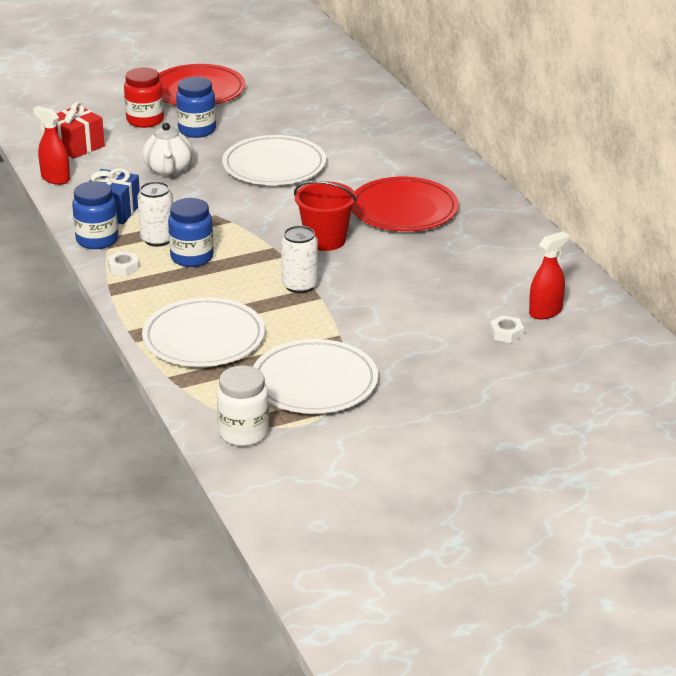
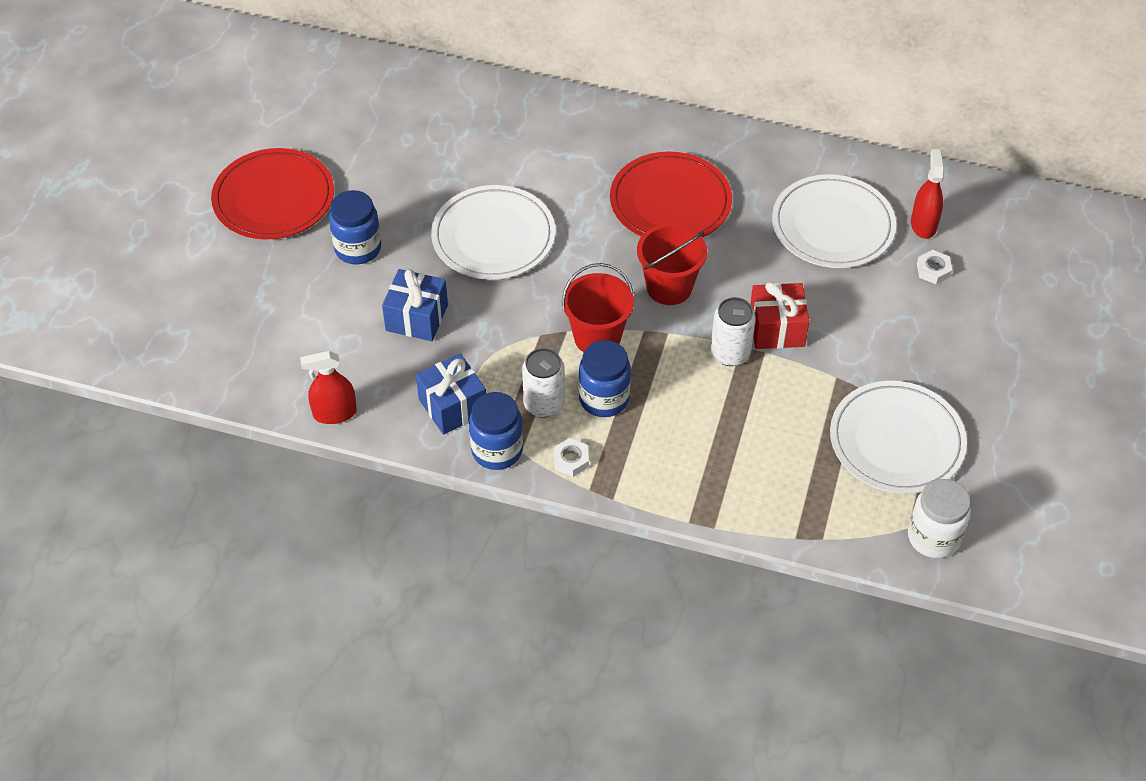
camera: 50 degrees left, 20 degrees up
red gift [56,102,105,159] -> red gift moved to [750,282,810,349]
red jar [124,67,164,128] -> none
white teapot [142,123,193,177] -> blue gift [382,269,448,341]
white plate [142,297,265,367] -> white plate moved to [772,174,896,268]
none -> red bucket [562,263,634,352]

